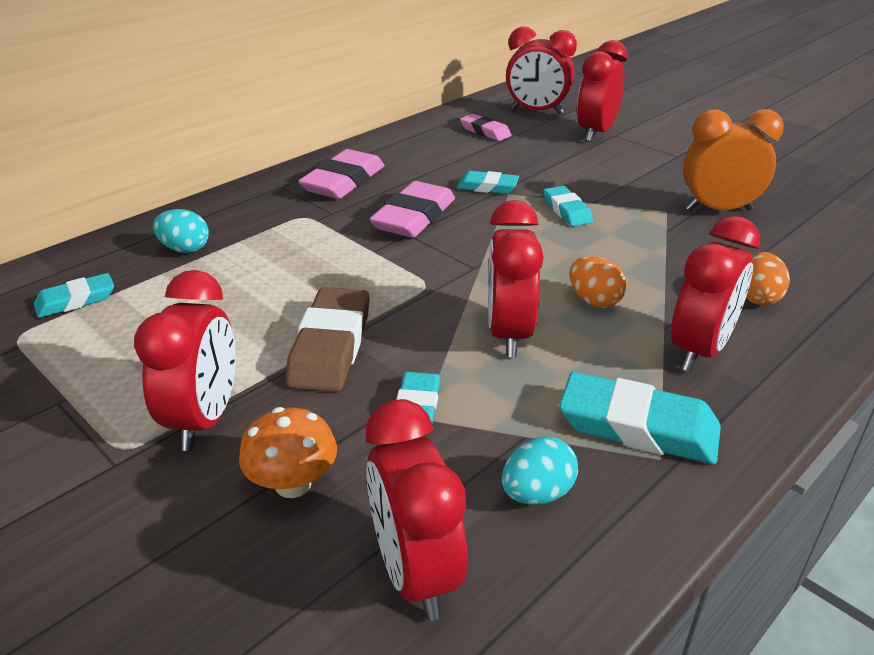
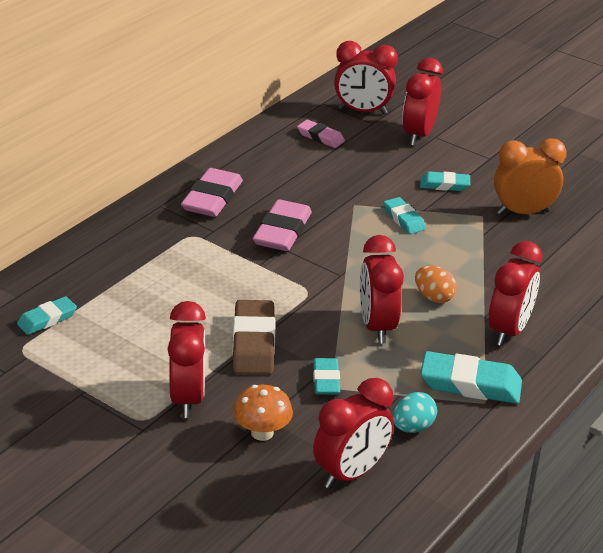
camera: 10 degrees left, 0 degrees up
turquoise egg [153,209,209,253] -> none
red clock [366,399,467,621] -> red clock turned 105 degrees counterclockwise [313,378,394,489]
turquoise eraser [456,171,519,194] -> turquoise eraser moved to [420,171,470,191]
orange egg [746,252,790,305] -> none

